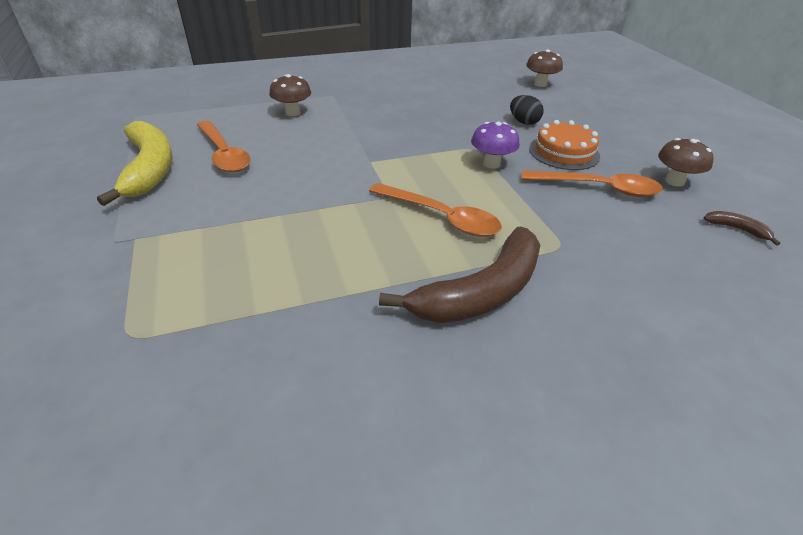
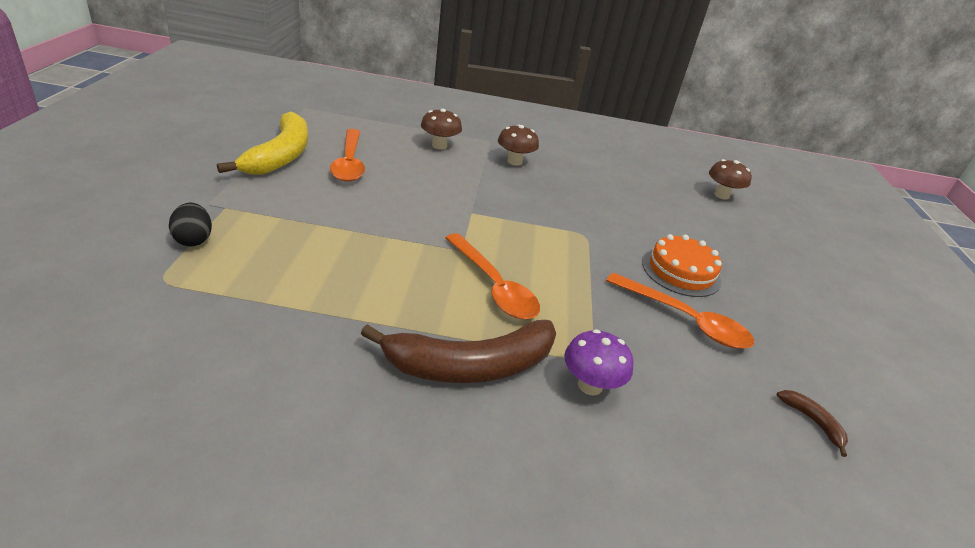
camera: 20 degrees right, 5 degrees down
purple mushroom [471,122,520,168] -> purple mushroom moved to [564,329,633,395]
black egg [510,95,544,125] -> black egg moved to [169,203,212,246]
brown mushroom [658,138,714,187] -> brown mushroom moved to [498,125,539,166]

